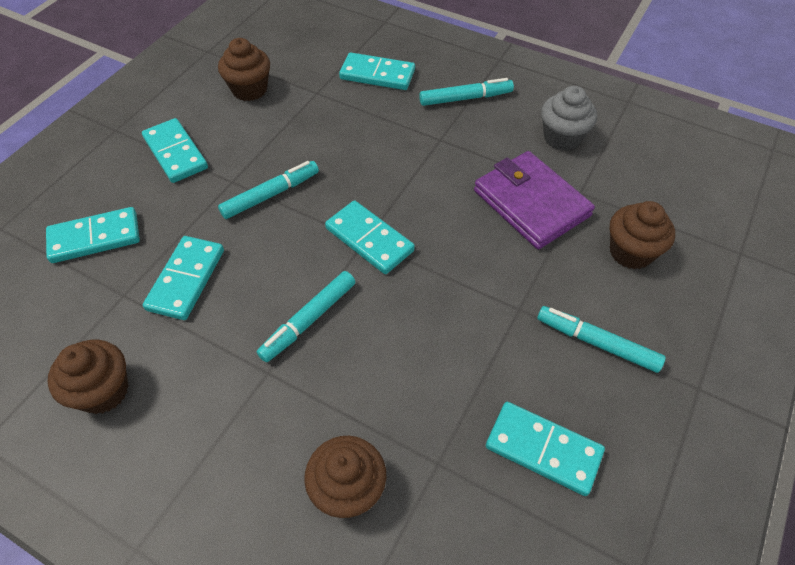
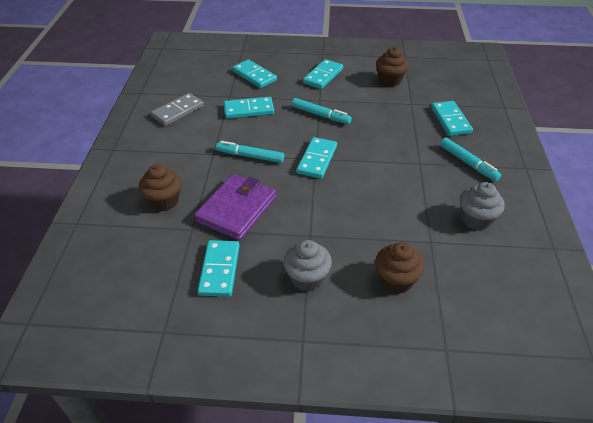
camera: 65 degrees right, 10 degrees down
brown cupcake [47,340,129,414] -> grey domino [151,93,204,126]
purple wallet [474,151,595,249] -> purple wallet moved to [194,174,276,240]
turquoise marker [537,306,666,373] -> grey cupcake [284,240,332,292]

